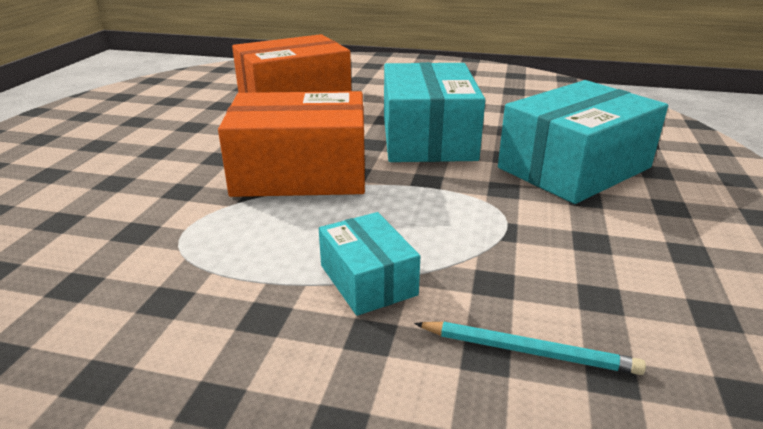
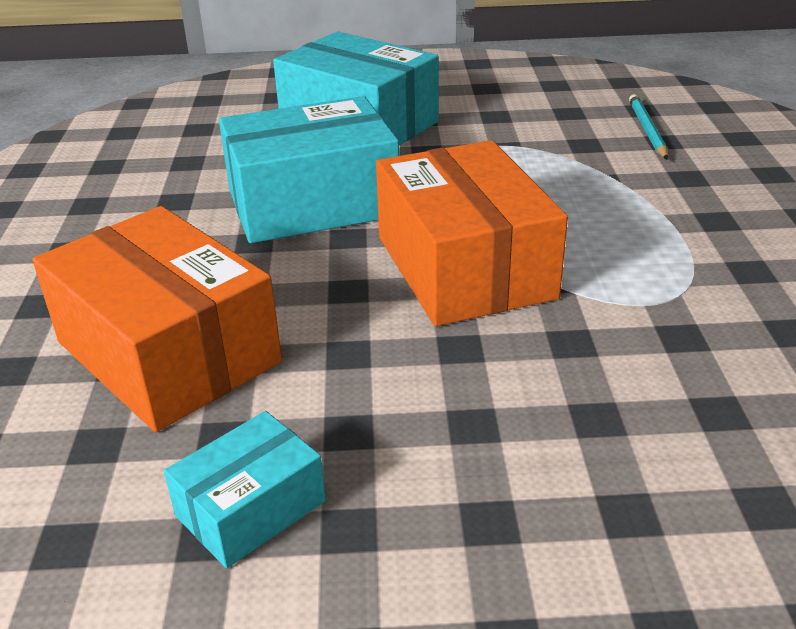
camera: 105 degrees left, 5 degrees up
turquoise box [319,212,420,316] -> turquoise box moved to [164,411,326,568]

